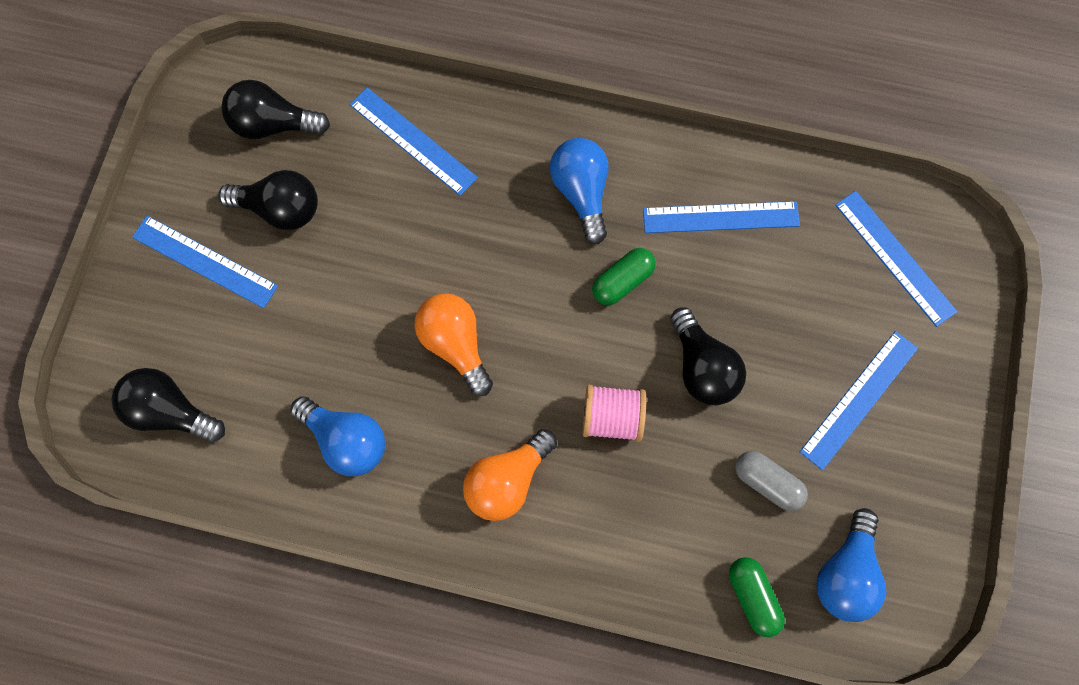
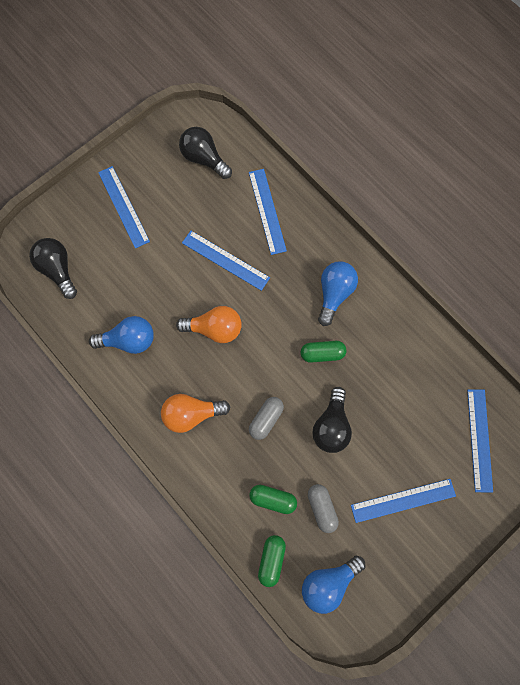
camera: 35 degrees right, 0 degrees up
black light bulb [218,170,318,230] -> none
blue light bulb [290,396,385,476] -> blue light bulb turned 75 degrees counterclockwise [89,316,154,354]
orange light bulb [414,293,493,396] -> orange light bulb turned 90 degrees clockwise [176,306,242,343]
pink spool [583,385,646,442] -> grey capsule [249,397,284,440]
blue ruler [643,201,800,233] -> blue ruler moved to [182,231,270,291]
none -> green capsule [249,485,297,514]

